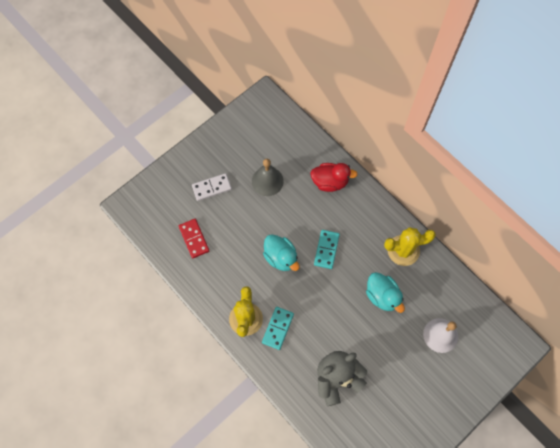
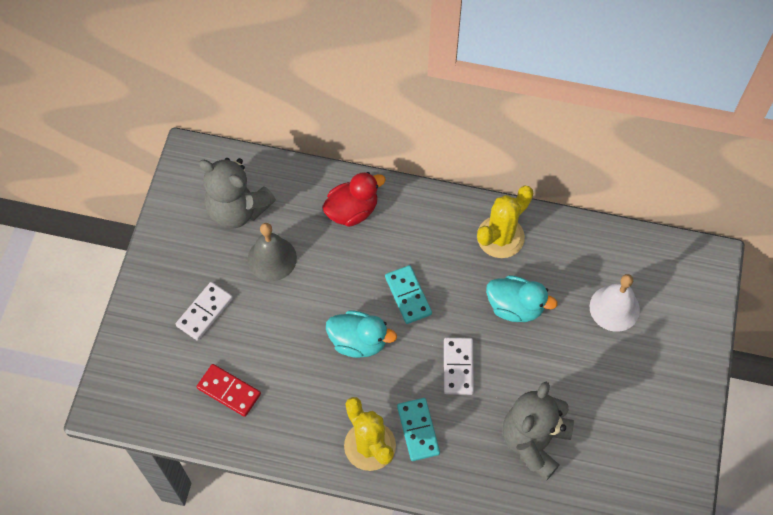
camera: 35 degrees left, 5 degrees down
none -> grey teddy bear [199,158,276,229]
none -> white domino [444,338,474,395]

